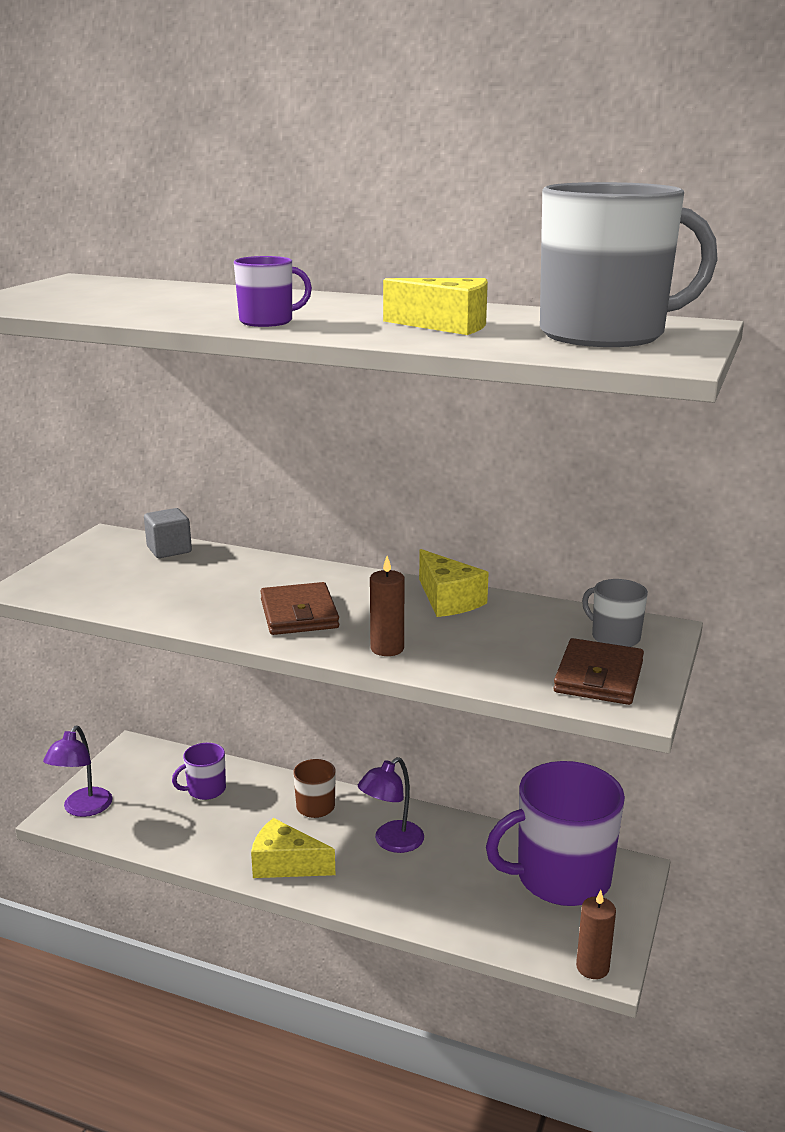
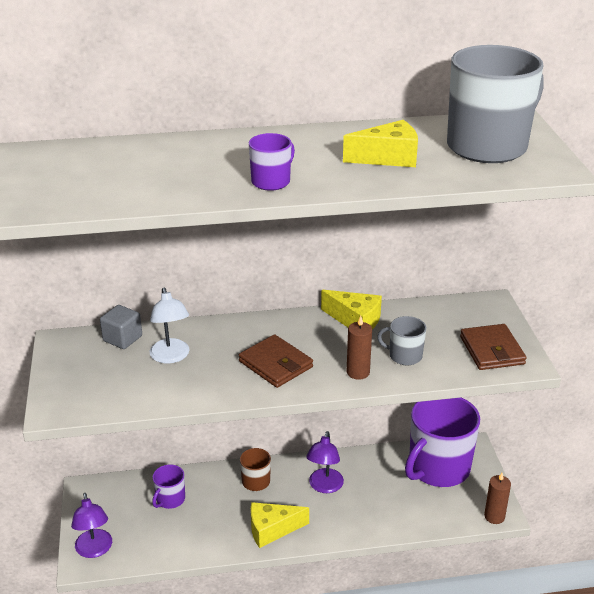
camera: 30 degrees left, 10 degrees up
grey mug [582,579,648,647] -> grey mug moved to [377,316,426,365]
none -> white lamp [150,288,189,364]

